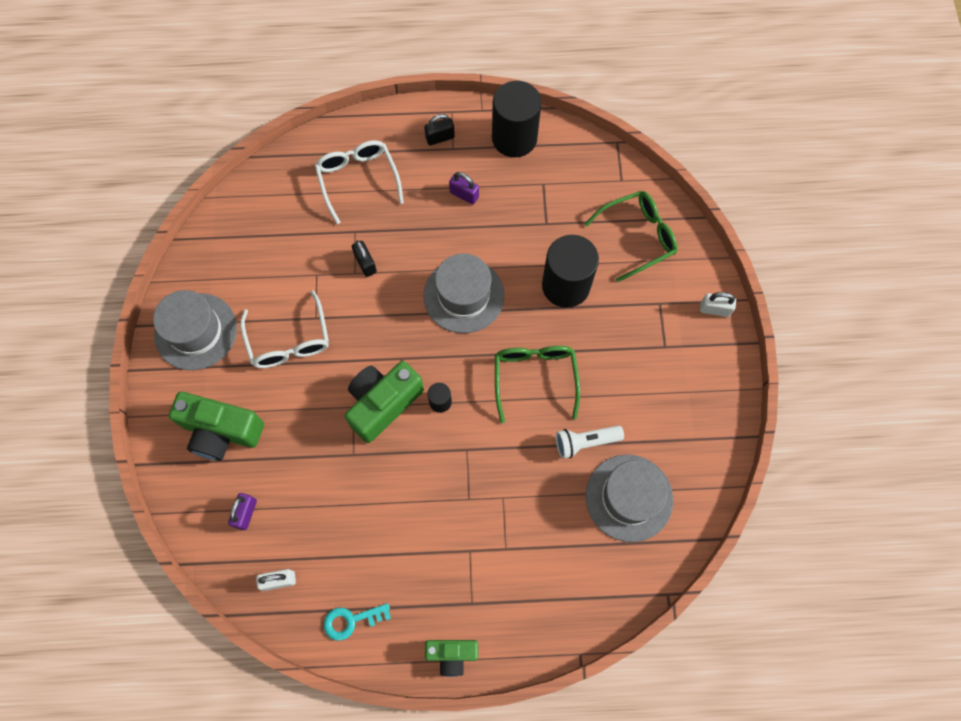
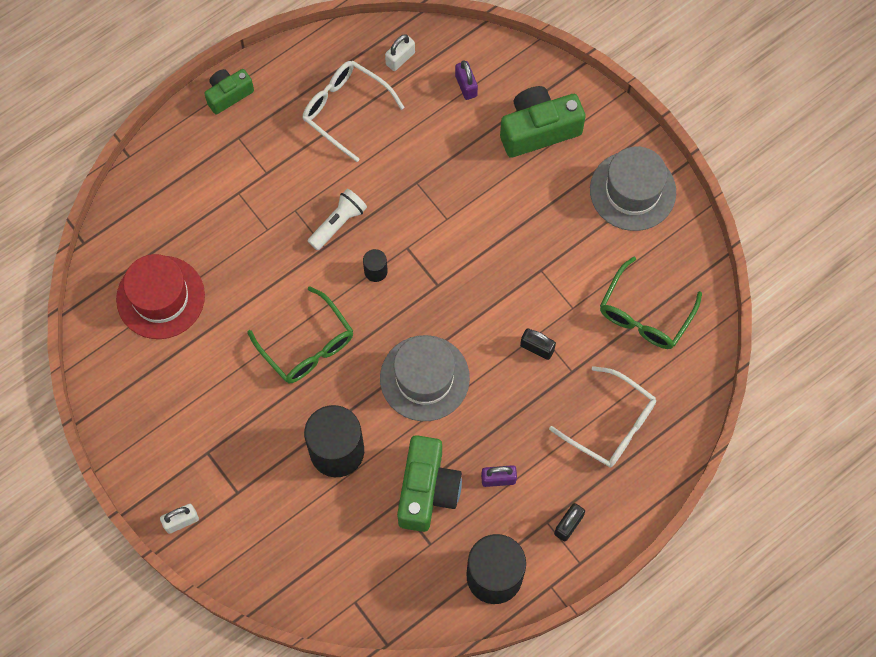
camera: 145 degrees right, 0 degrees up
white glasses [240,290,329,368] -> white glasses moved to [302,61,404,162]
turquoise key [324,603,391,641] -> none
green camera [345,361,424,443] -> green camera moved to [397,435,462,532]
white flashlight [556,425,624,459] -> white flashlight moved to [308,189,367,250]
green glasses [585,191,678,282] -> green glasses moved to [600,257,702,349]
grey hat [586,454,673,542] -> red hat [116,254,205,339]

